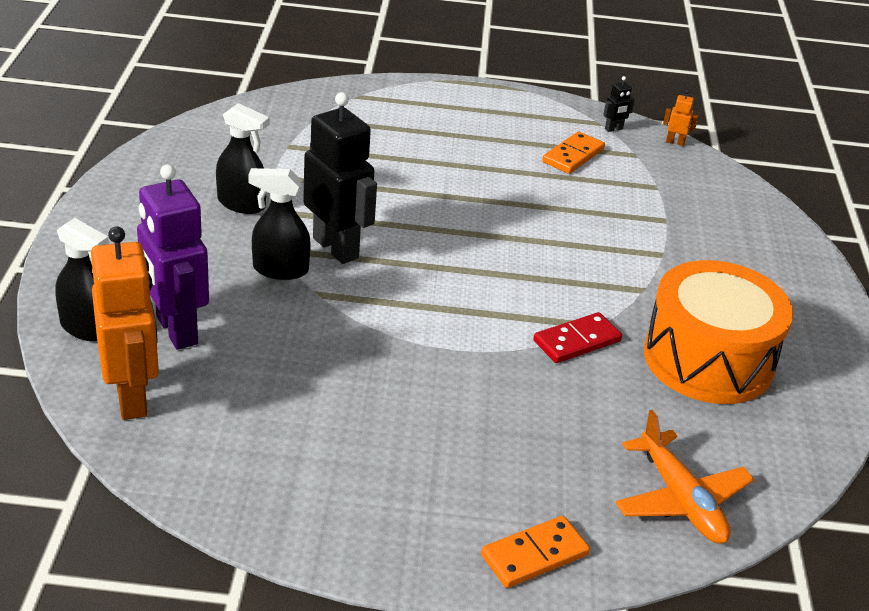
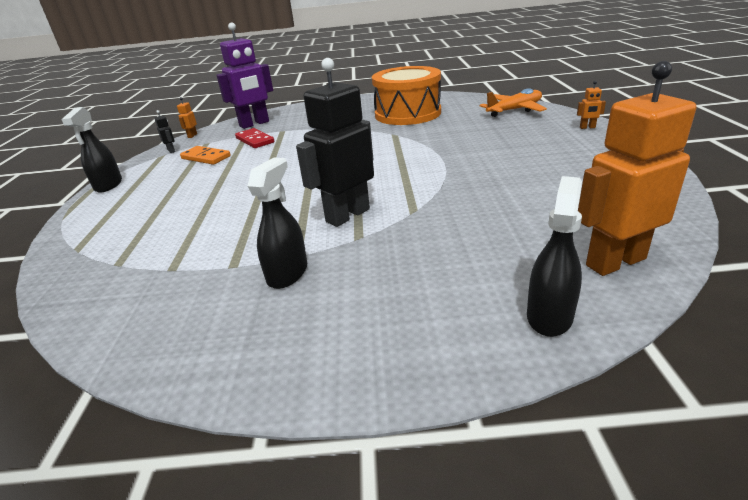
camera: 90 degrees left, 5 degrees down
purple robot [137,164,209,350] -> purple robot moved to [217,22,273,129]
black spray bottle [248,168,311,280] -> black spray bottle moved to [62,107,122,193]
orange domino [481,516,590,588] -> orange robot [577,81,606,129]
red domino [533,312,622,363] -> red domino moved to [235,128,274,148]

